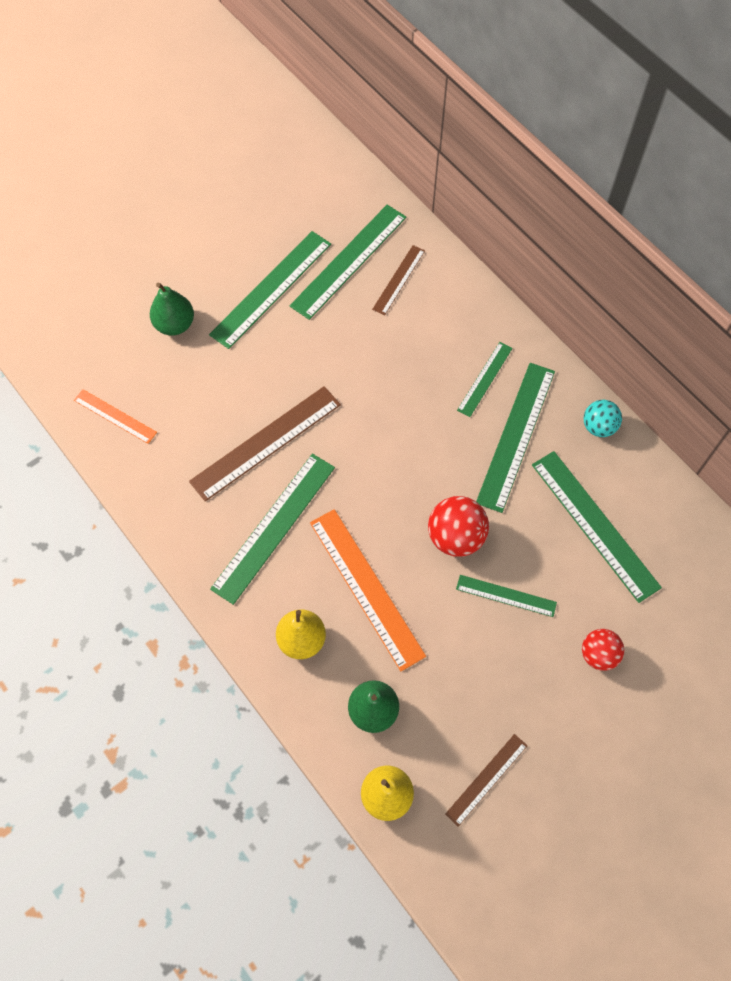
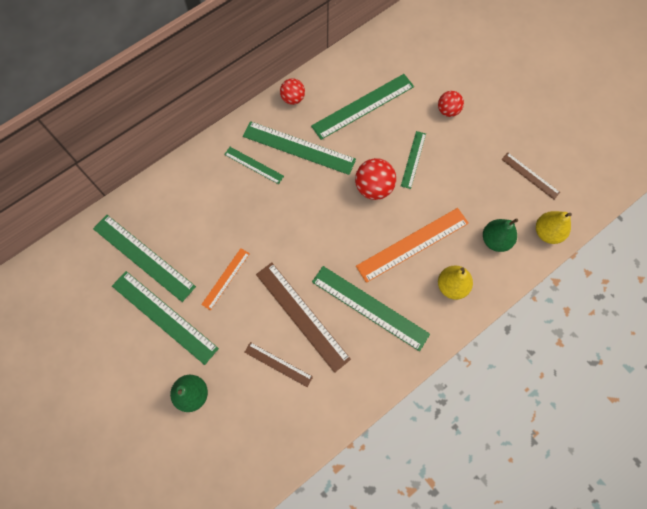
camera: 90 degrees left, 5 degrees up
orange ruler [74,389,157,444] -> orange ruler moved to [201,248,250,310]
brown ruler [372,245,425,315] -> brown ruler moved to [244,342,313,387]
turquoise ball [584,400,622,437] -> red ball [280,78,305,105]

